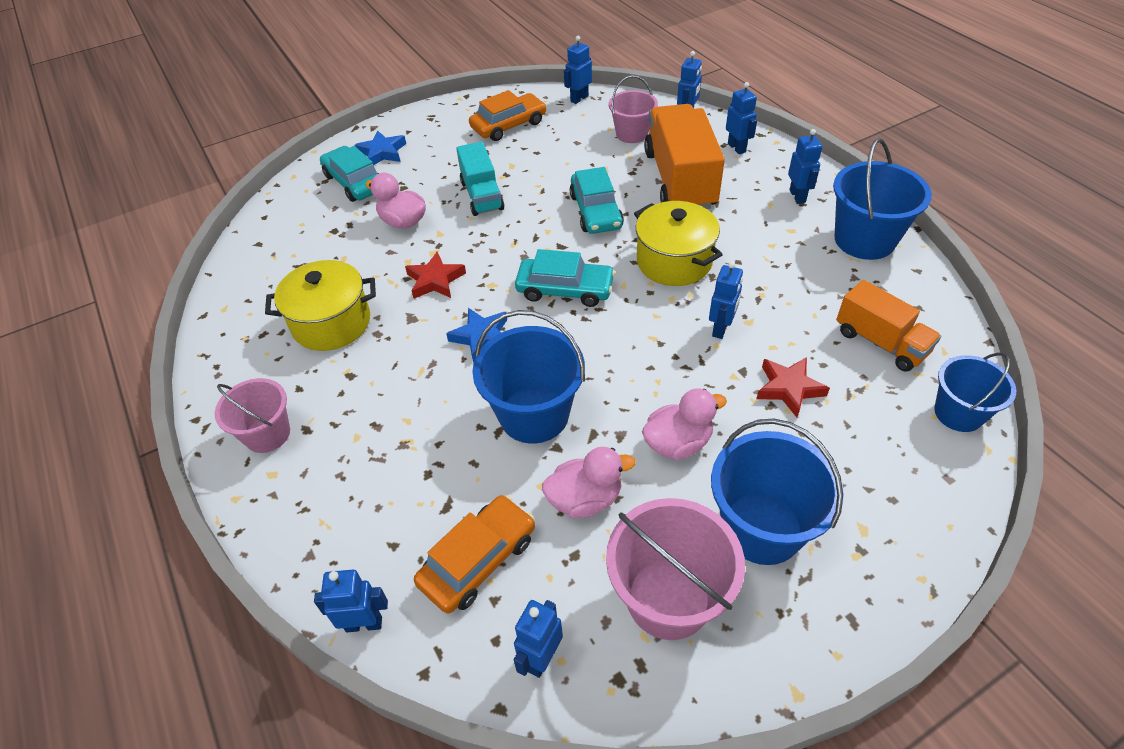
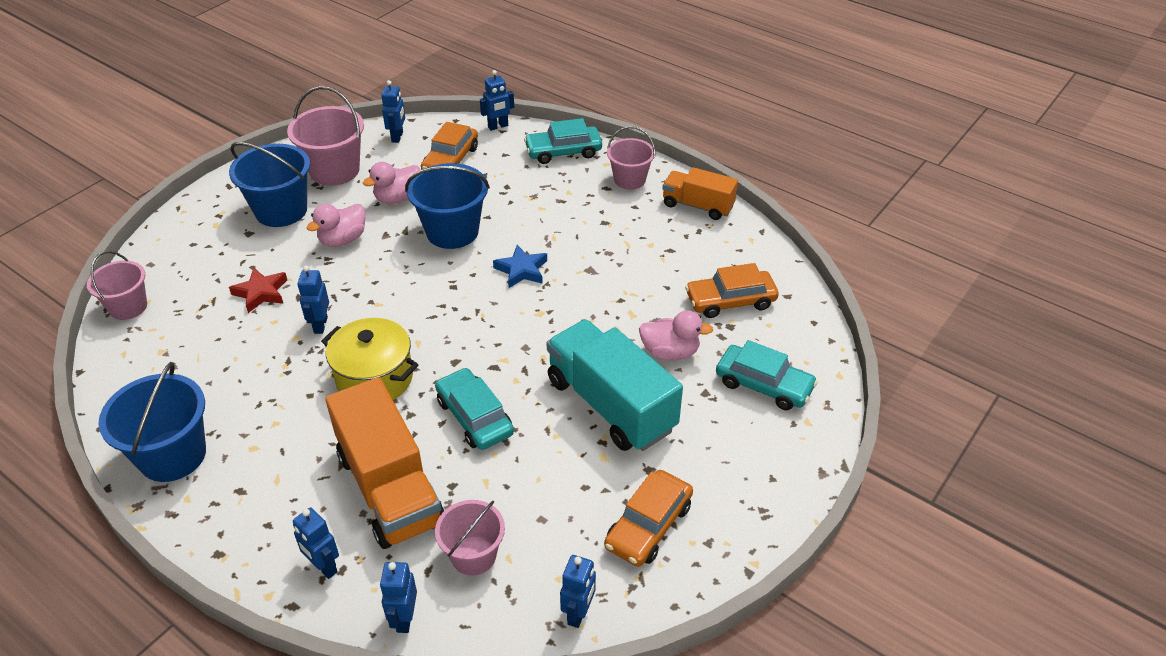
camera: 155 degrees right, 5 degrees down
yellow pot [265,260,376,351] -> none
blue star [355,131,406,165] -> none
red star [405,252,466,299] -> none
turquoise truck [456,142,504,216] -> turquoise truck [547,319,683,451], size x1.70
turquoise car [515,249,615,307] -> turquoise car moved to [524,118,602,164]
blue robot [788,129,822,204] -> none
orange truck [836,280,941,372] -> orange truck moved to [662,167,738,220]
blue bucket [934,352,1016,432] -> pink bucket [87,251,147,320]
none -> orange car [685,263,779,318]

